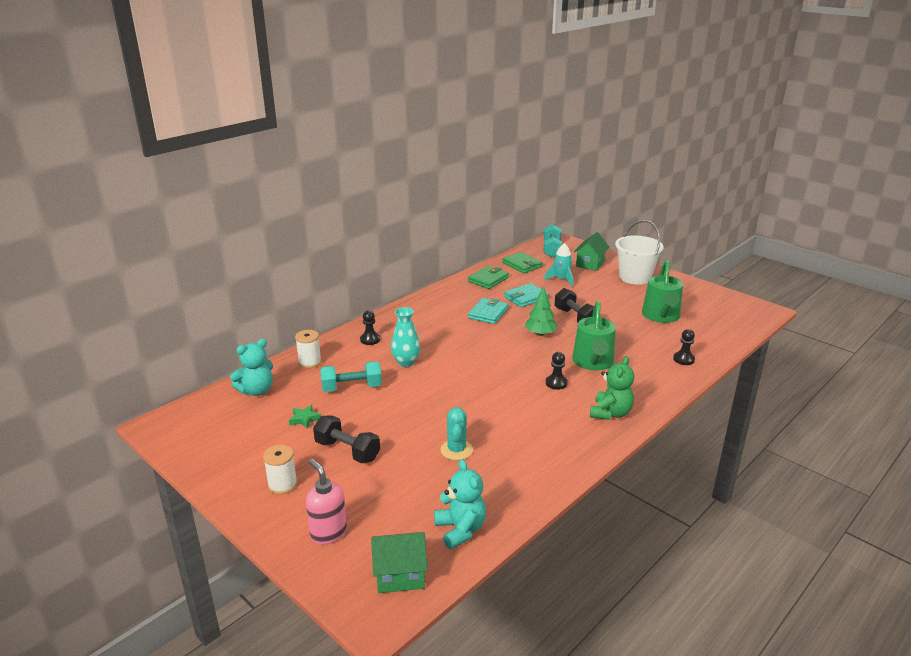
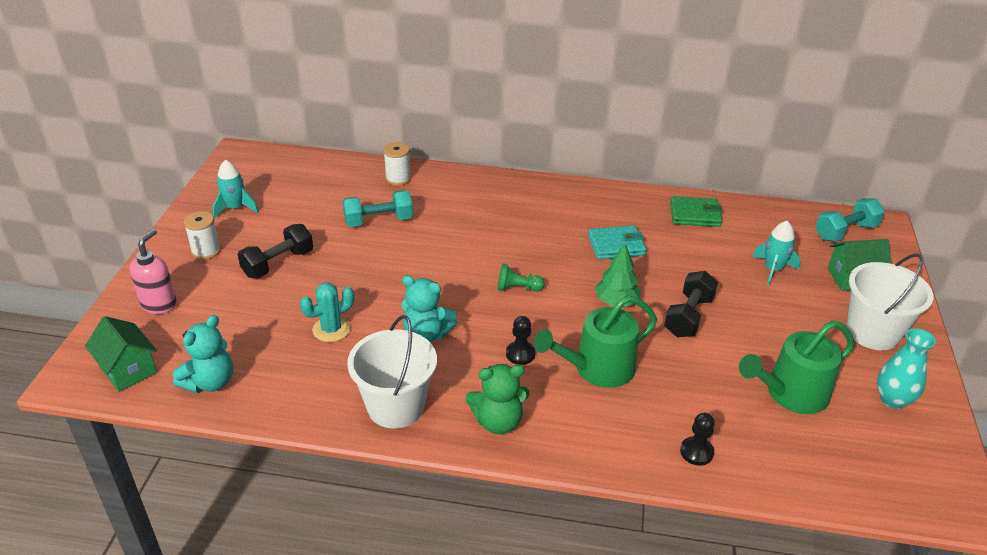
camera: 55 degrees right, 10 degrees up
turquoise teddy bear [230,339,273,396] -> turquoise teddy bear moved to [401,275,457,342]
green star [289,405,321,429] -> none
black dumbbell [313,415,380,463] -> black dumbbell turned 45 degrees clockwise [238,224,313,278]
turquoise dumbbell [320,361,382,392] -> turquoise dumbbell turned 60 degrees counterclockwise [343,190,413,227]
black pawn [360,310,380,345] -> none
turquoise vase [391,307,421,367] -> turquoise vase moved to [877,328,936,409]
green wallet [502,252,542,273] -> none
turquoise wallet [504,283,548,307] -> none
none -> turquoise rocket [212,160,259,219]
none -> white bucket [347,315,437,428]
none -> green pawn [498,264,545,292]

